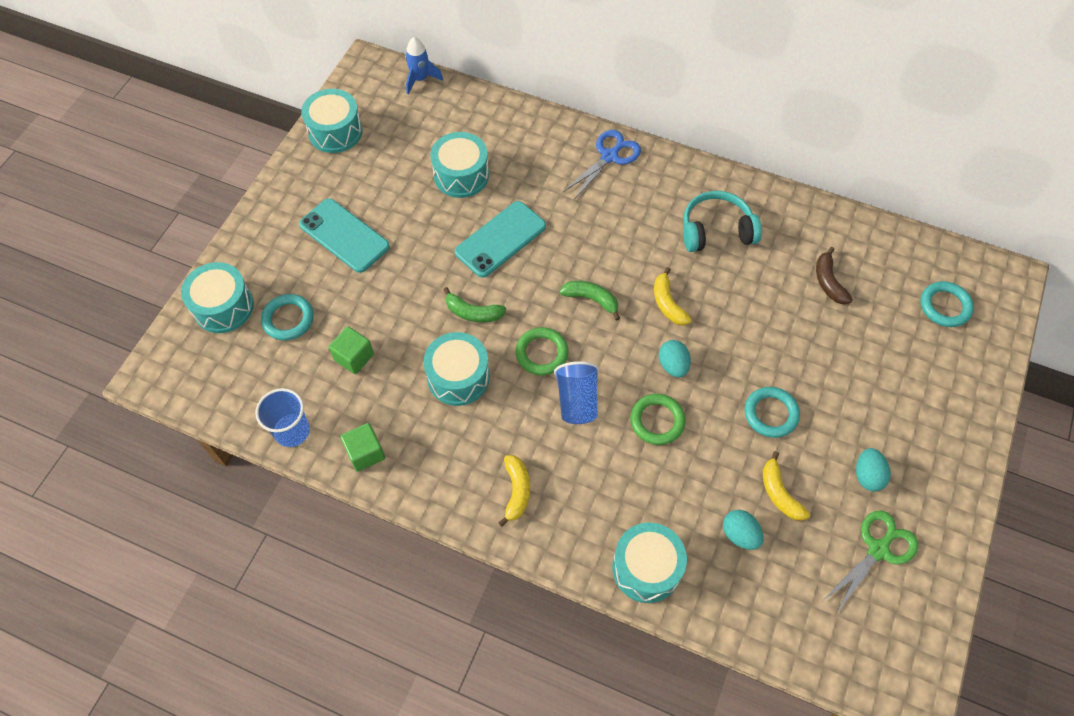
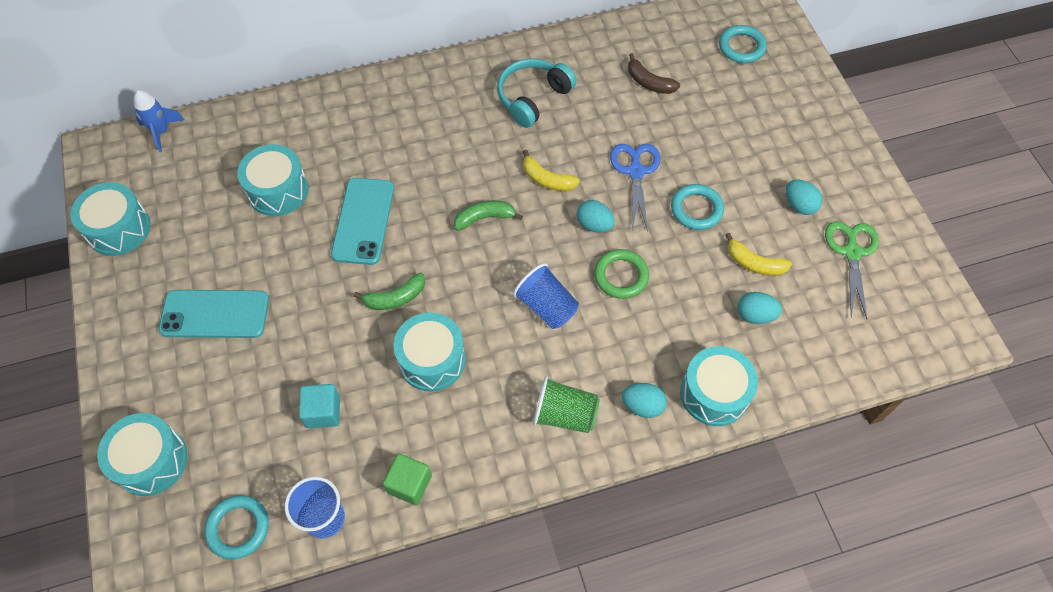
camera: 40 degrees left, 0 degrees up
turquoise ring [261,294,314,340] -> turquoise ring moved to [204,495,269,559]
green cube [329,326,374,374] -> turquoise cube [299,384,340,428]
yellow banana [499,455,530,527] -> green cup [533,376,600,433]
green ring [515,327,569,375] -> none
blue scissors [563,130,641,199] -> blue scissors moved to [610,144,661,231]
none -> turquoise egg [622,383,667,418]

